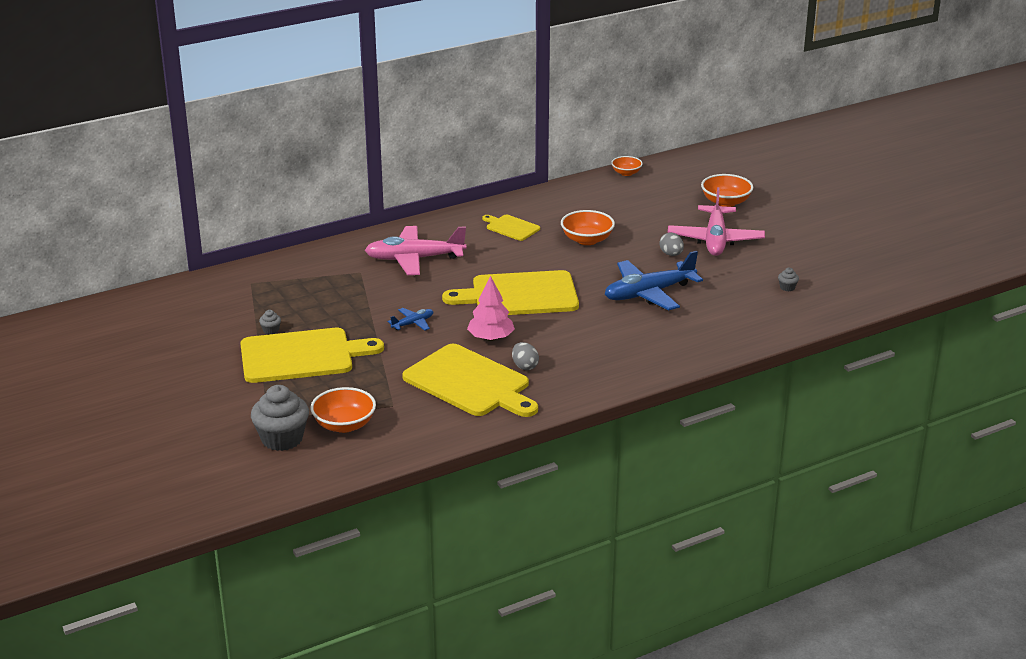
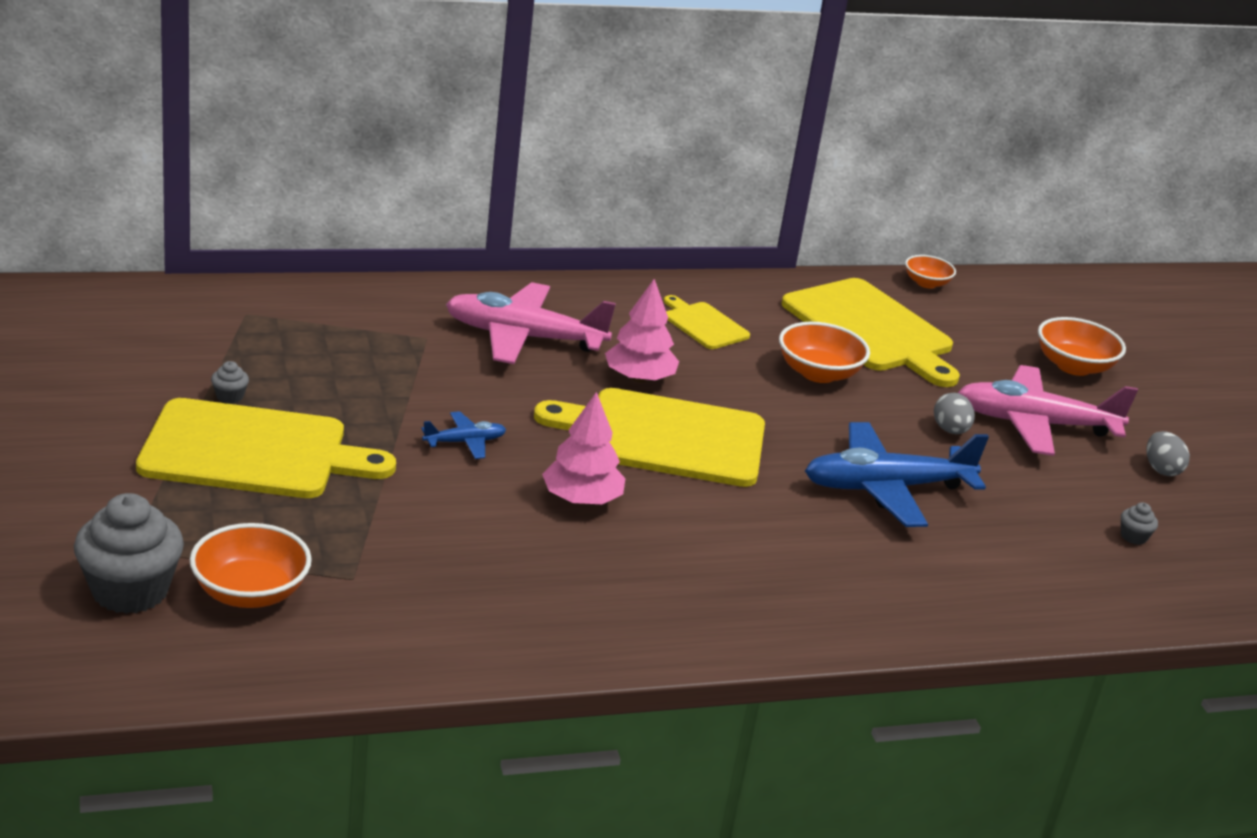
camera: 10 degrees right, 0 degrees up
yellow cutting board [402,344,538,417] -> yellow cutting board moved to [782,278,960,387]
grey egg [512,342,539,370] -> grey egg moved to [1146,431,1190,476]
pink plane [668,187,765,256] -> pink plane turned 75 degrees clockwise [958,365,1138,456]
none -> pink tree [605,279,679,382]

